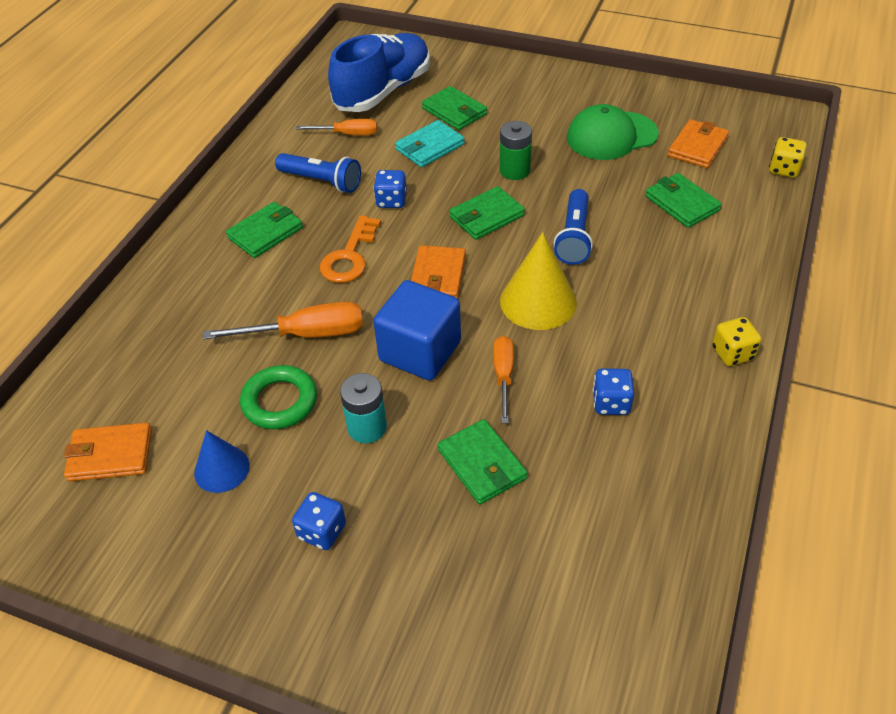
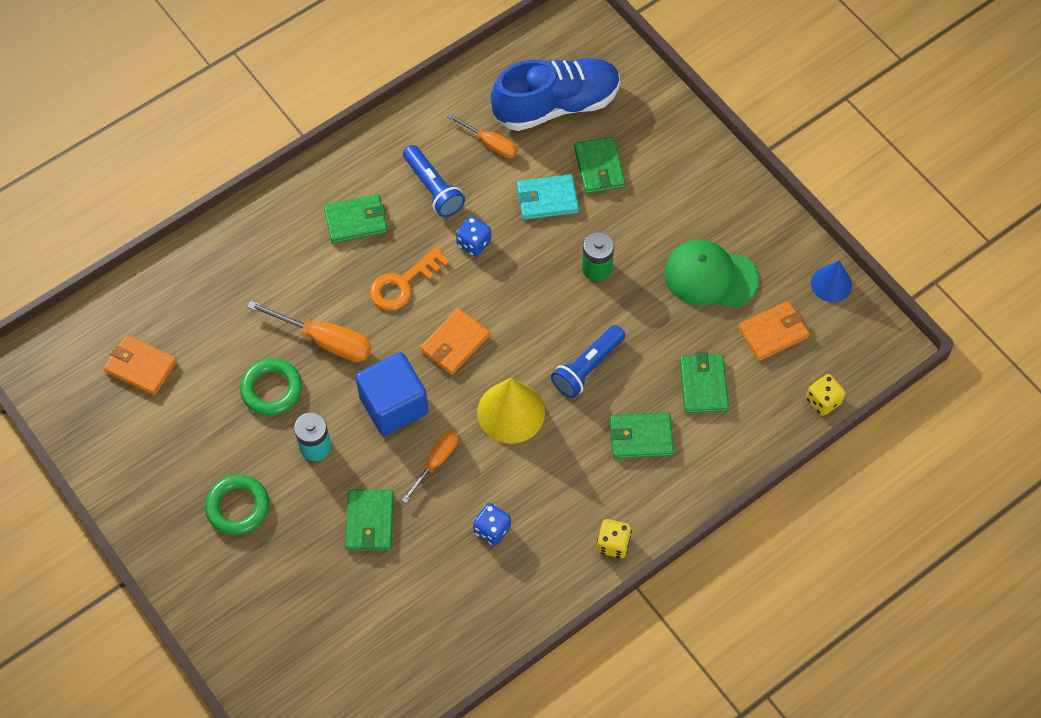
camera: 30 degrees right, 15 degrees up
blue cone [194,430,250,493] -> blue cone moved to [811,260,852,302]
blue dice [292,492,346,550] -> green ring [205,474,269,535]
green wallet [449,186,525,240] -> green wallet moved to [610,412,674,459]

